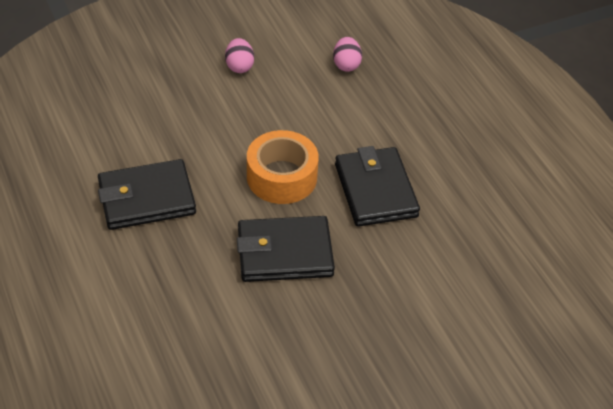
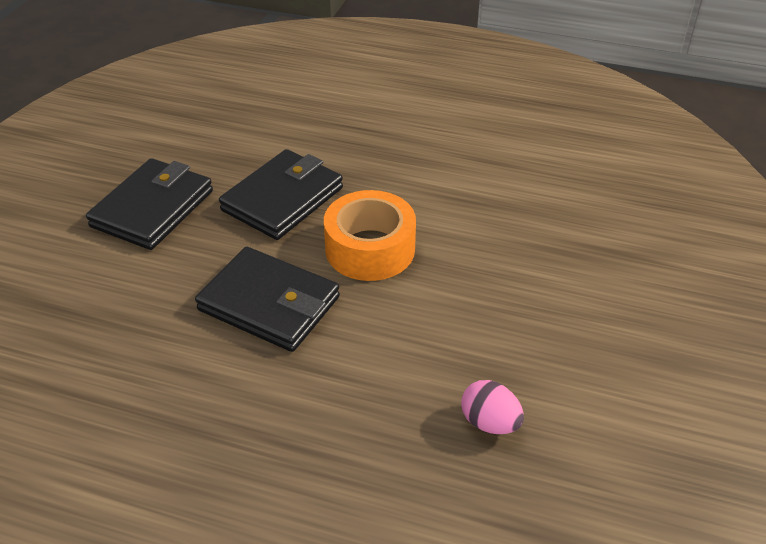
camera: 135 degrees right, 5 degrees down
black wallet [98,159,196,230] -> black wallet moved to [86,158,213,250]
pink egg [225,38,254,73] -> none

